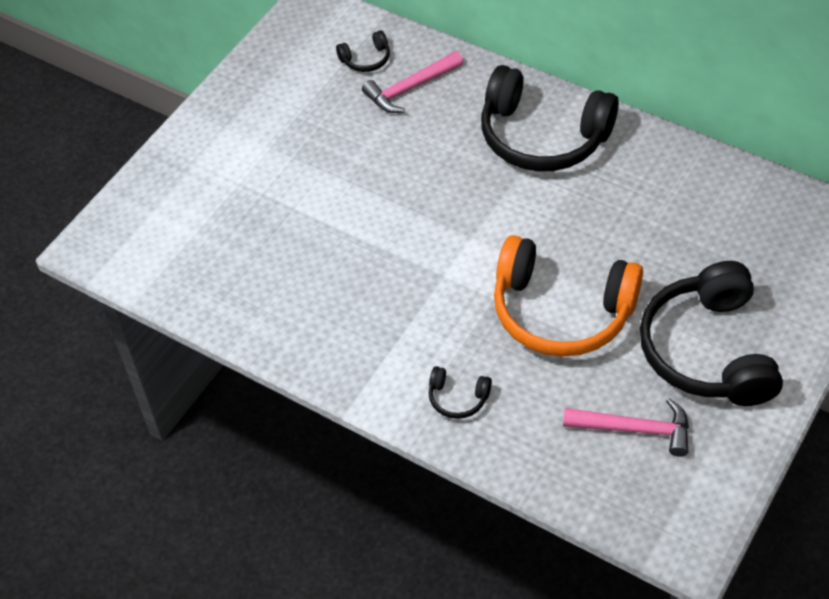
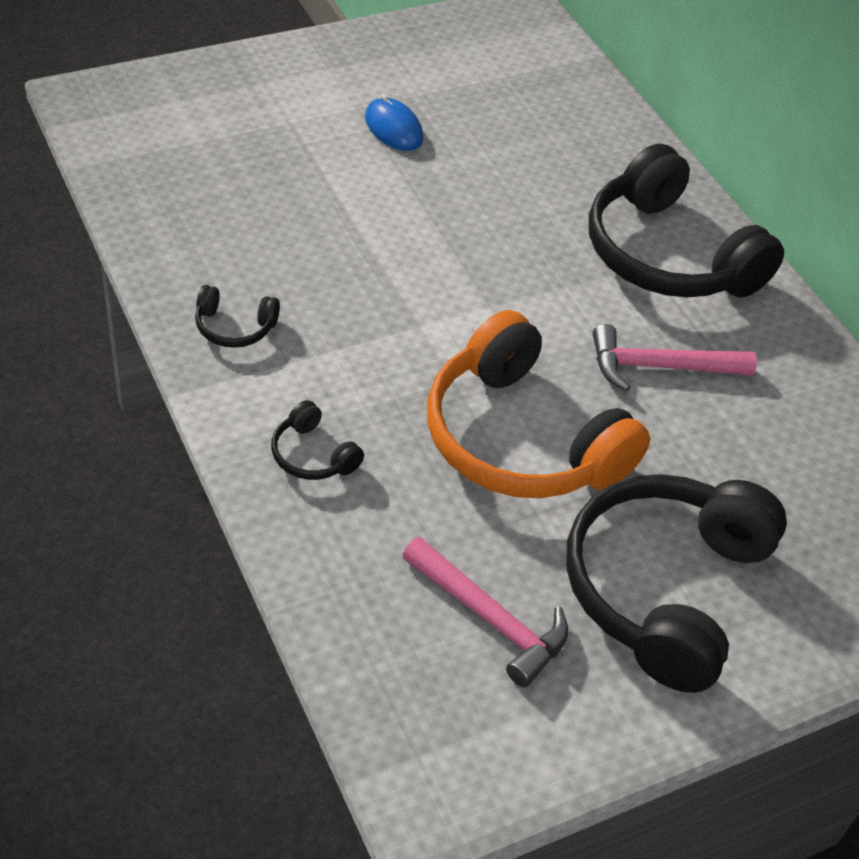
camera: 25 degrees right, 5 degrees down
black headphones [336,30,390,72] -> black headphones moved to [195,285,280,348]
pink hammer [362,51,463,113] -> pink hammer moved to [593,324,757,391]
none -> blue mouse [365,94,423,151]

